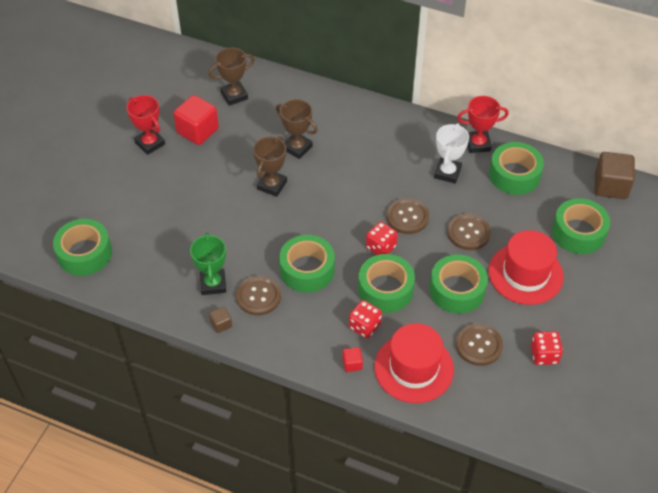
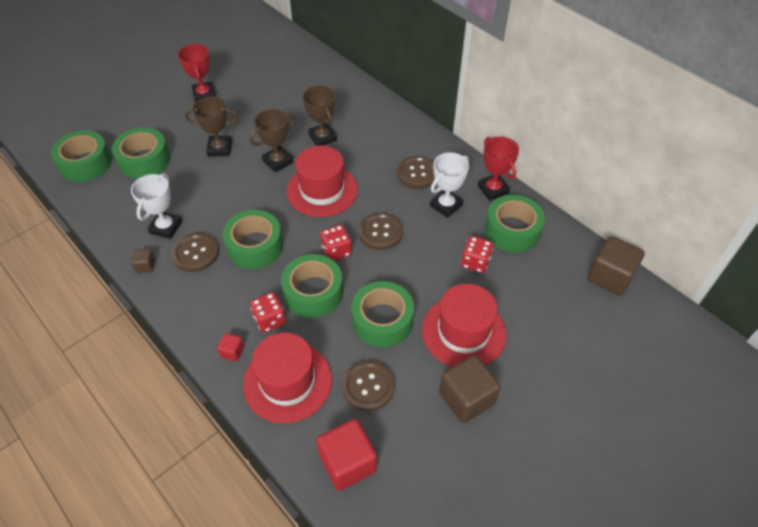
camera: 25 degrees right, 0 degrees up
red cube [173,95,219,145] -> red cube moved to [316,419,377,491]
green trophy [190,232,226,295] -> white trophy [131,173,182,239]
brown trophy [208,47,255,106] -> brown trophy moved to [185,96,238,156]
brown button [447,213,491,250] -> brown button moved to [397,156,435,189]
red trophy [457,96,509,153] -> red trophy turned 45 degrees clockwise [478,137,519,201]
red dice [531,331,563,365] -> red dice moved to [461,236,493,273]
green tape [552,198,610,254] -> green tape moved to [112,127,170,179]
none -> red hat [286,146,358,217]
none -> brown cube [439,355,501,423]

